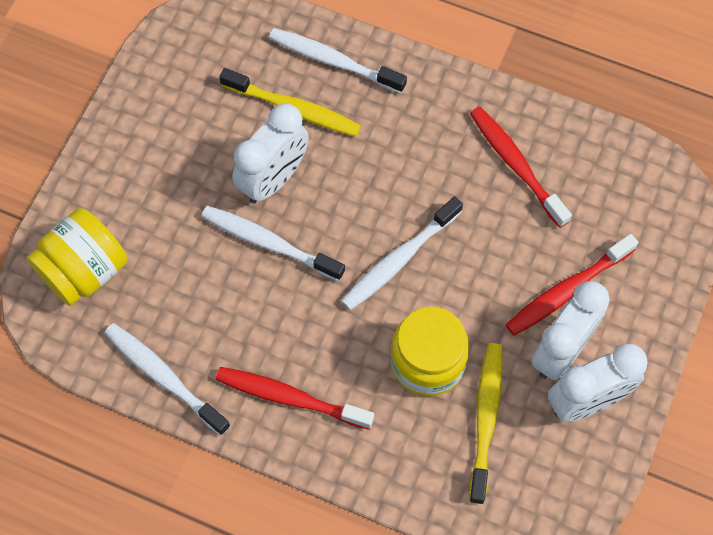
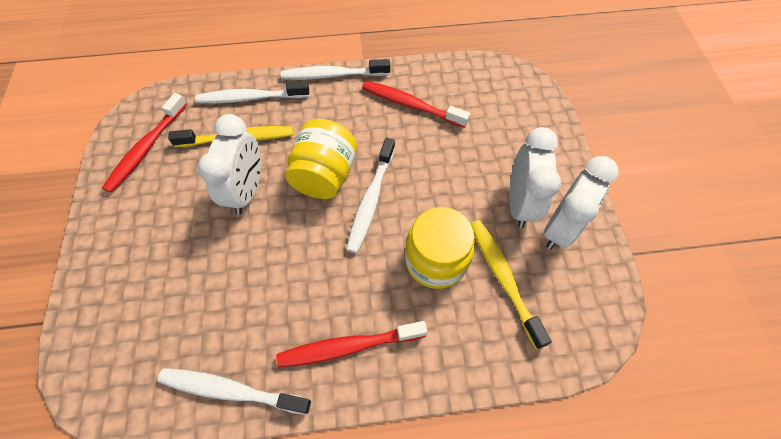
camera: 30 degrees left, 5 degrees down
yellow jar [27,208,127,306] -> yellow jar moved to [285,119,357,199]
white toothbrush [201,206,345,281] -> white toothbrush moved to [281,59,390,80]
red toothbrush [506,234,638,336] -> red toothbrush moved to [102,93,187,193]

